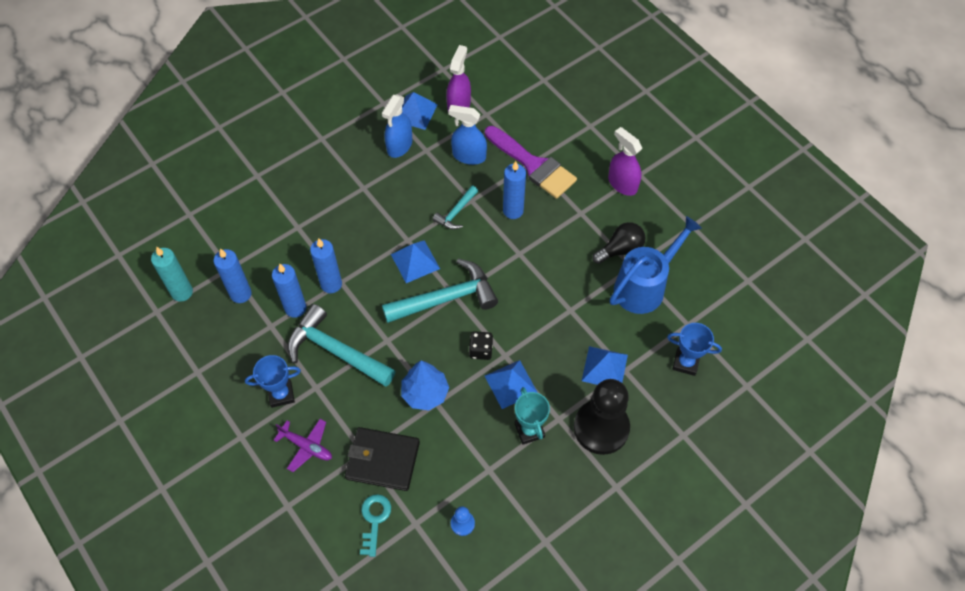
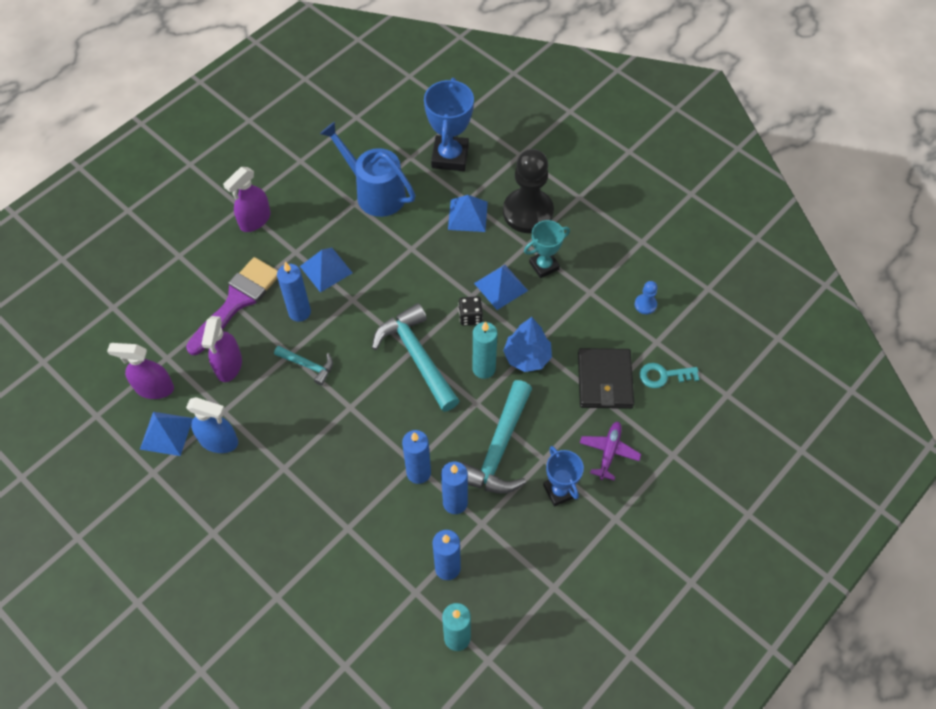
camera: 100 degrees left, 0 degrees up
blue pyramid [391,240,440,283] -> blue pyramid moved to [300,248,353,292]
blue spray bottle [448,105,487,165] -> purple spray bottle [202,316,242,382]
black light bulb [593,222,645,264] -> none
blue trophy [667,323,722,376] -> blue trophy [424,78,474,171], size x1.59
none -> turquoise candle [473,321,497,379]

